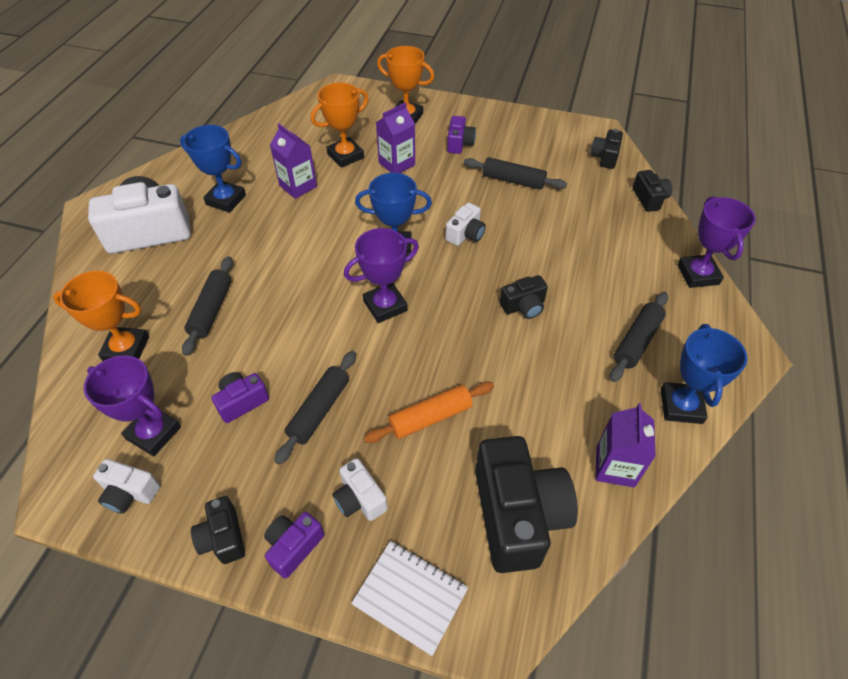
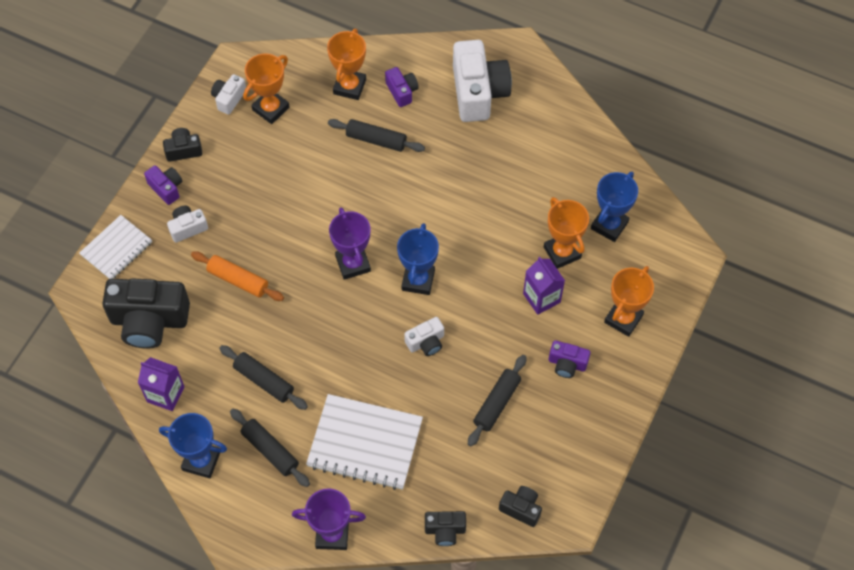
camera: 100 degrees right, 10 degrees up
purple trophy [84,355,181,456] -> orange trophy [243,53,290,124]
blue trophy [180,125,246,213] -> blue trophy moved to [591,172,638,242]
purple camera [211,372,269,423] -> purple camera moved to [385,67,419,107]
purple carton [270,124,317,199] -> none
black rolling pin [275,351,356,465] -> black rolling pin moved to [219,345,308,410]
orange rolling pin [364,381,494,443] -> orange rolling pin turned 45 degrees counterclockwise [191,251,284,301]
white camera [445,203,486,246] -> white camera turned 75 degrees counterclockwise [404,317,444,356]
black camera [500,275,548,319] -> none
none -> white notebook [306,394,423,490]

